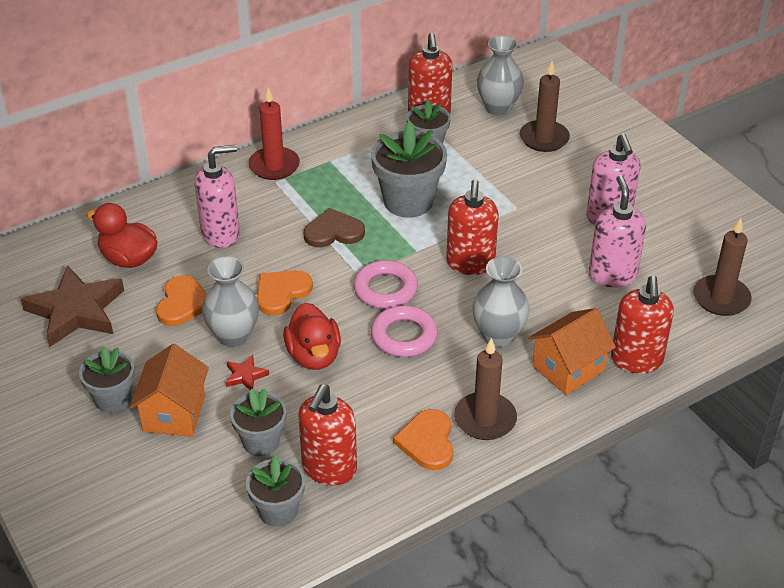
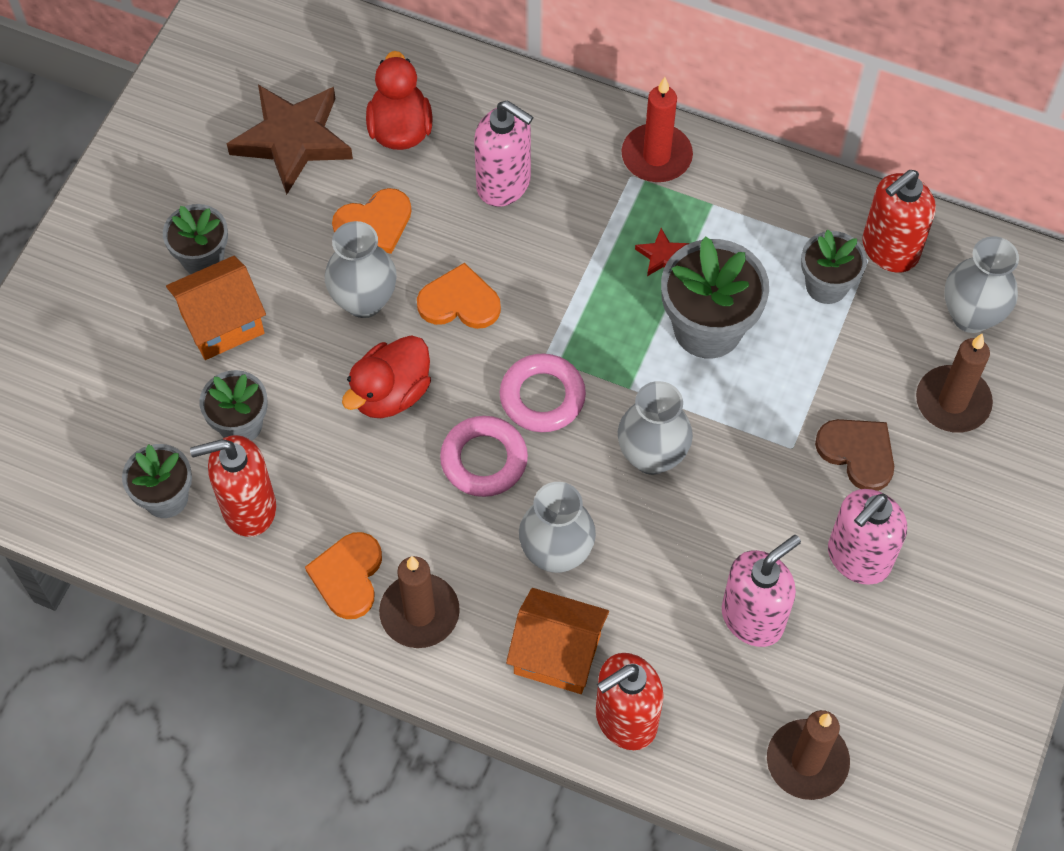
camera: 55 degrees right, 20 degrees up
red star [226,355,269,390] -> red star moved to [635,228,689,276]
brown heart [304,208,365,247] -> brown heart moved to [815,419,894,491]
orange heart [393,409,453,470] -> orange heart turned 45 degrees counterclockwise [305,532,382,619]
red soap dispenser [446,180,499,275] -> grey vase [618,381,693,475]

